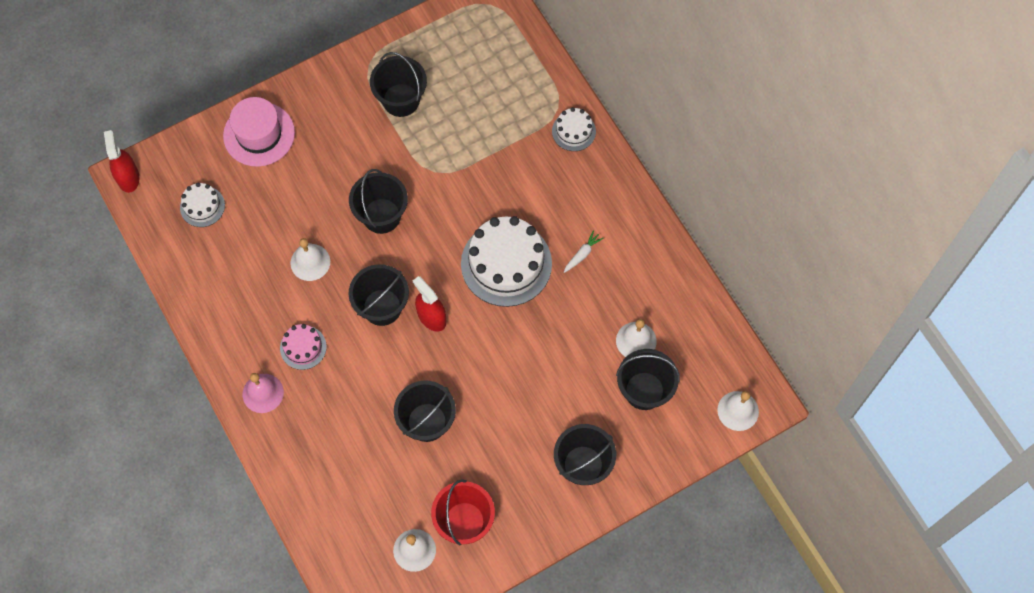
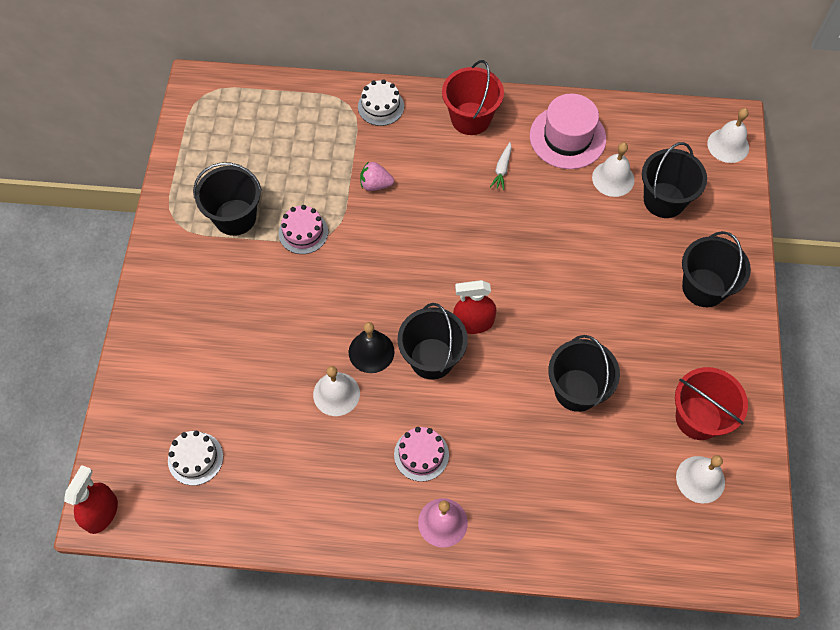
camera: 55 degrees left, 5 degrees down
red spray bottle [104,130,139,193] -> red spray bottle turned 90 degrees clockwise [64,465,118,534]
pink hat [223,97,295,167] -> pink hat moved to [530,94,606,169]
black bucket [349,169,408,234] -> none
white cake [461,216,552,307] -> none
white carrot [564,230,604,273] -> white carrot turned 150 degrees counterclockwise [490,142,512,190]
none -> pink cake [279,205,328,254]
none -> black bell [349,322,395,373]
none -> pink strawberry [360,161,394,191]
none -> red bucket [442,60,504,135]

